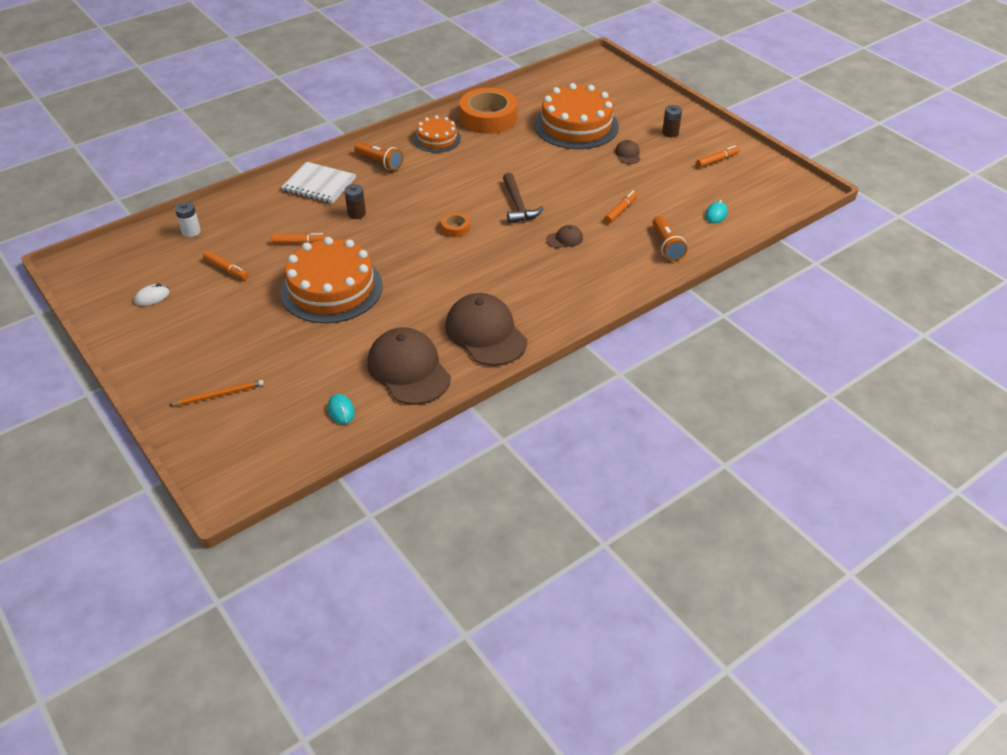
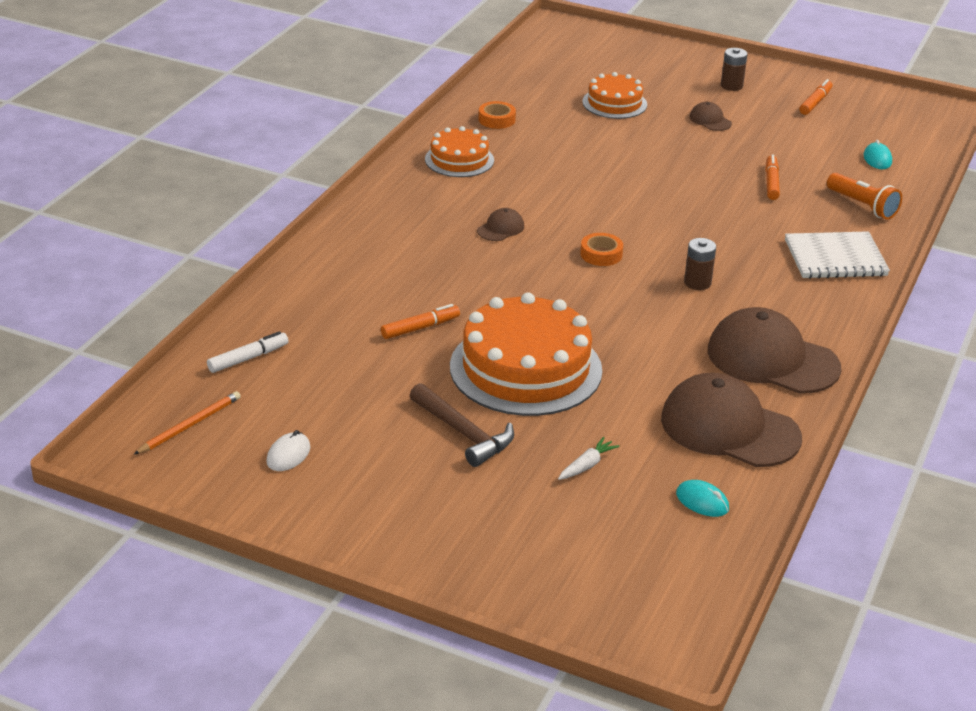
camera: 30 degrees left, 10 degrees down
orange pencil [169,380,264,406] -> orange pencil moved to [134,391,241,454]
white battery [175,201,201,237] -> white marker [207,331,288,373]
orange marker [203,251,248,280] -> none
white notebook [281,162,356,204] -> white notebook moved to [785,231,890,279]
brown battery [344,184,366,219] -> brown battery moved to [684,238,716,290]
orange flashlight [354,142,403,171] -> none
orange tape [459,88,517,134] -> orange tape [479,101,516,129], size x0.45
brown hammer [503,173,544,224] -> brown hammer moved to [410,383,514,467]
orange cake [535,83,619,149] -> orange cake [582,72,647,119], size x0.55
brown cap [546,225,583,248] -> brown cap moved to [477,208,524,241]
none -> white carrot [558,437,620,480]

